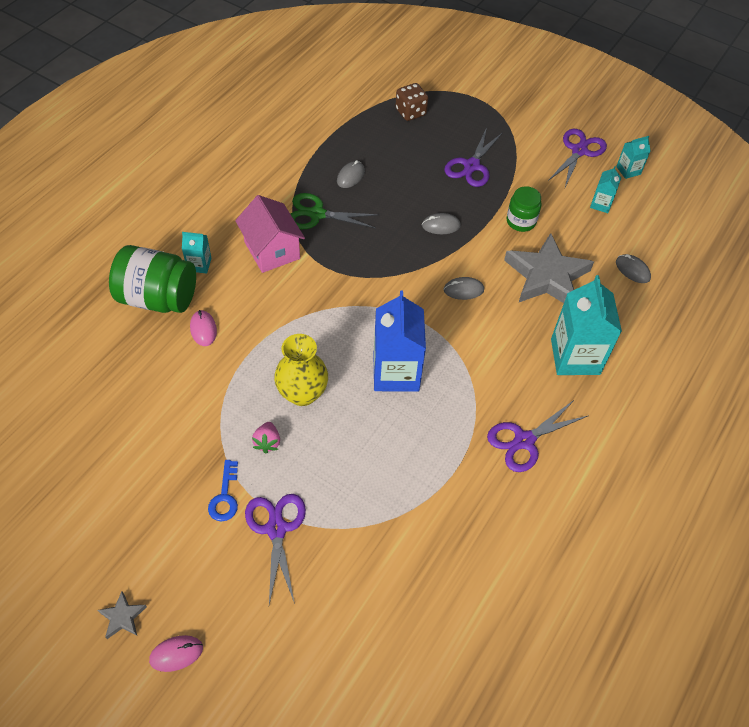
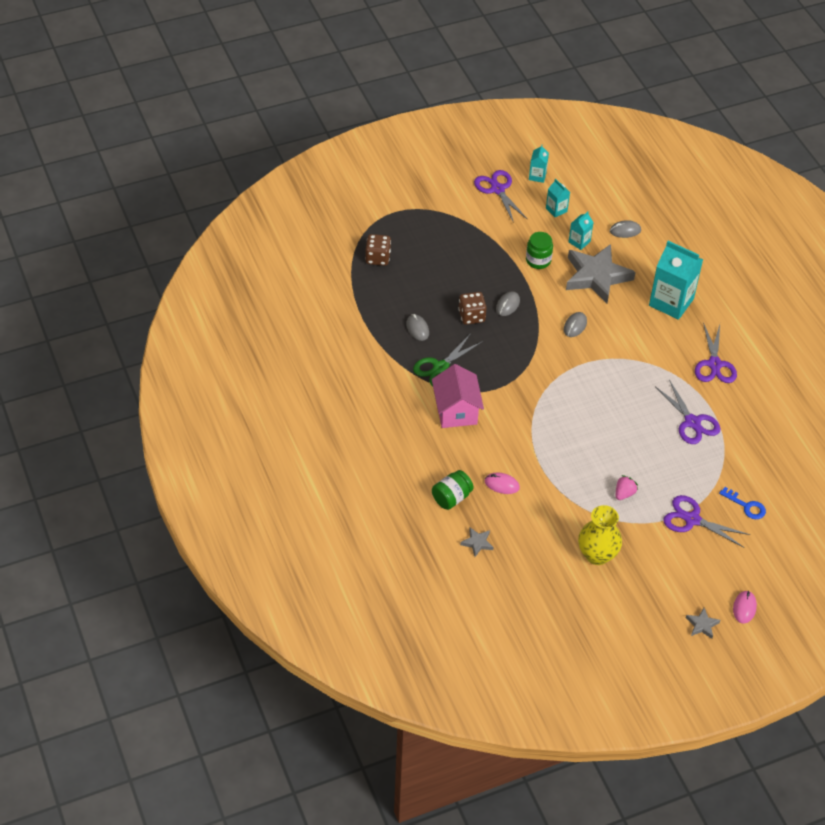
camera: 55 degrees left, 5 degrees down
green jar [109,245,196,313] -> green jar [432,470,474,510], size x0.57
turquoise carton [182,232,212,274] -> turquoise carton moved to [569,212,594,250]
blue key [208,460,238,521] -> blue key moved to [719,487,766,519]
pink house [235,195,305,273] -> pink house turned 75 degrees clockwise [432,364,484,428]
pink strawberry [252,422,280,453] -> pink strawberry turned 90 degrees counterclockwise [616,475,638,500]
yellow vase [274,334,328,406] -> yellow vase moved to [578,505,622,565]
blue carton [373,291,426,392] -> none
purple scissors [444,127,503,187] -> purple scissors moved to [655,380,720,444]
none -> brown dice [458,292,487,325]
none -> grey star [460,528,493,557]

